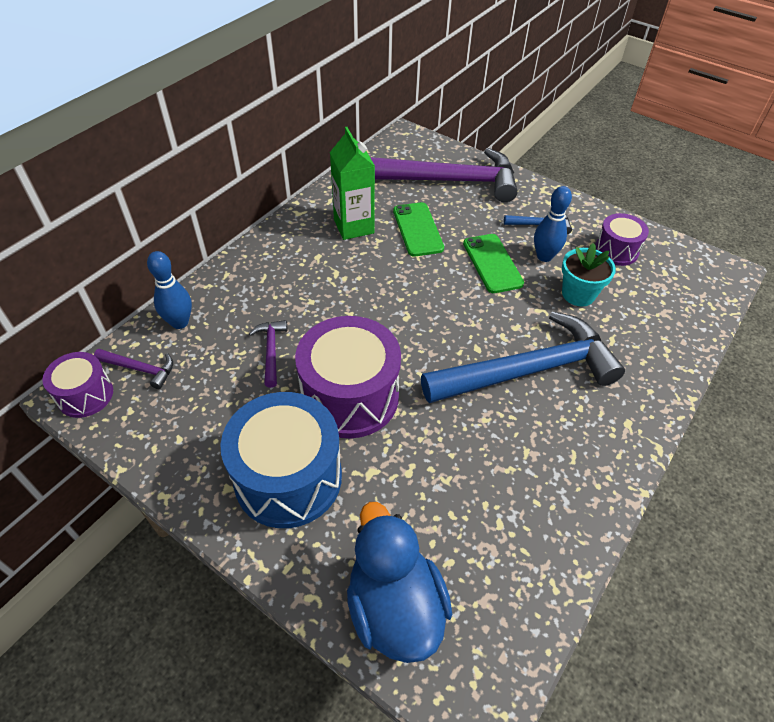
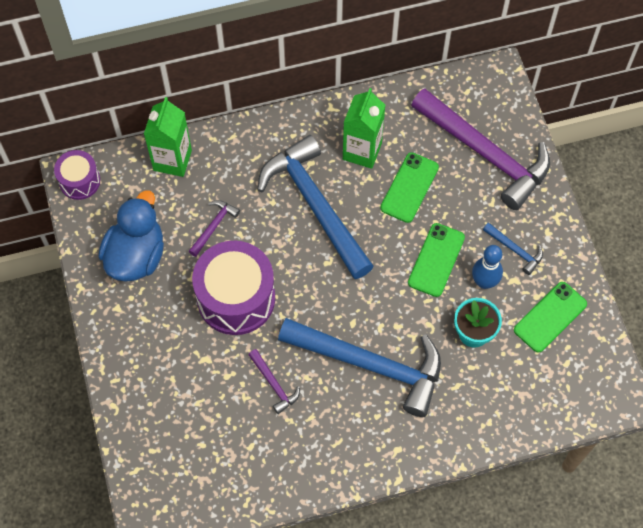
camera: 40 degrees right, 15 degrees up
purple hammer [94,349,173,389] -> purple hammer moved to [248,349,300,414]
blue bowling pin [147,251,192,329] -> green carton [144,97,192,177]
blue drum [220,392,342,528] -> none
blue duck [347,502,452,663] -> blue duck moved to [99,190,164,282]
purple drum [595,213,649,266] -> green phone [514,282,587,353]
none -> blue hammer [257,135,374,279]

